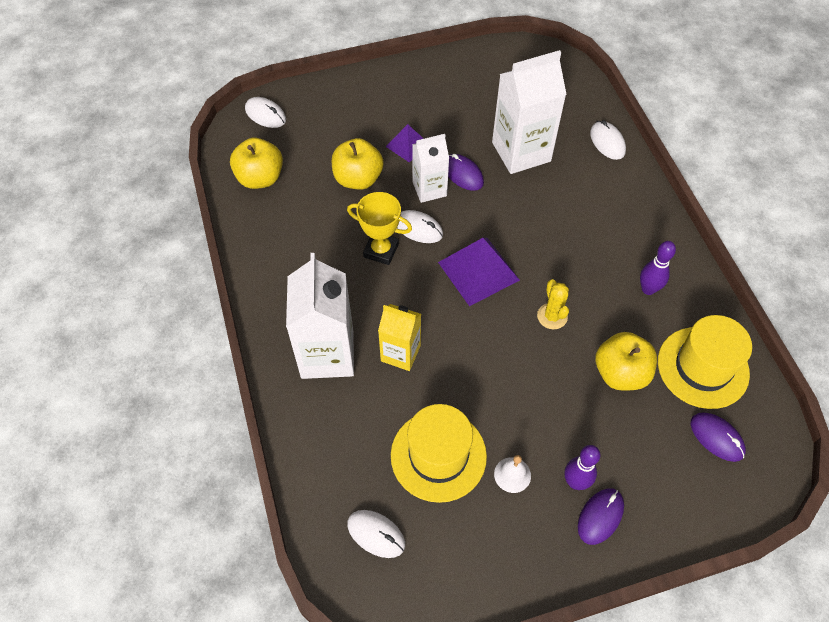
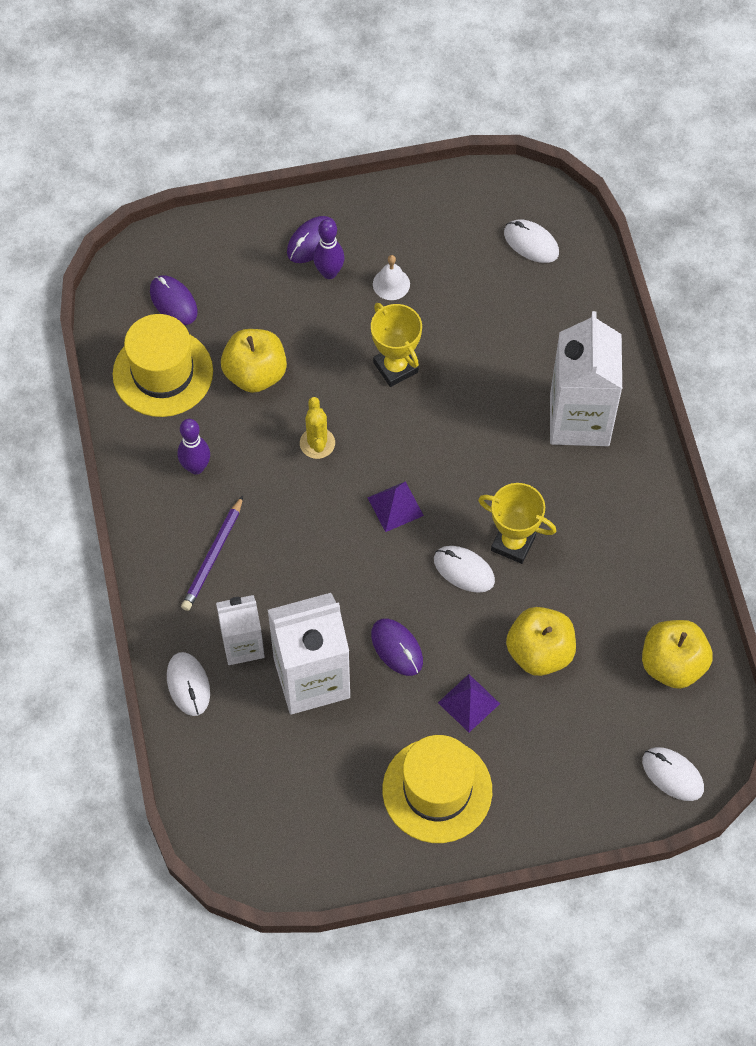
camera: 175 degrees left, 5 degrees up
yellow carton [378,304,421,371] -> none
yellow hat [391,404,487,503] -> yellow hat moved to [383,735,492,843]
white carton [412,134,449,203] -> white carton moved to [216,595,265,665]
purple pyramid [438,238,520,306] -> purple pyramid [367,481,424,532], size x0.58
none -> purple pencil [181,496,243,611]
none -> yellow trophy [371,303,422,387]

